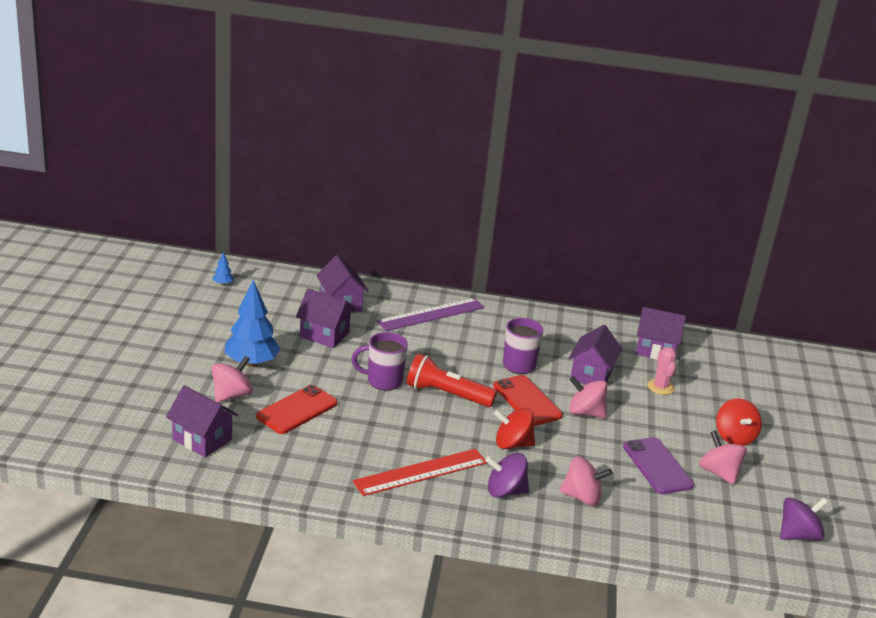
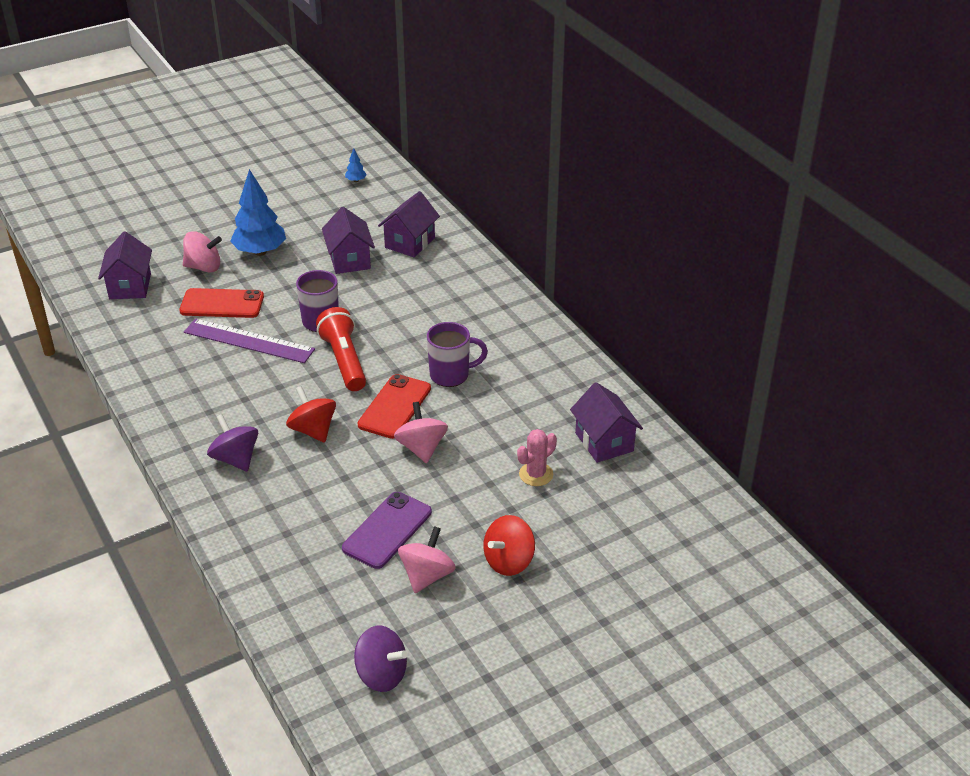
camera: 55 degrees right, 10 degrees up
red ruler [353,449,487,496] -> none
purple ruler [377,298,485,331] -> purple ruler moved to [184,318,315,363]
pink spinning top [560,456,612,506] -> none
purple house [569,325,622,385] -> none

